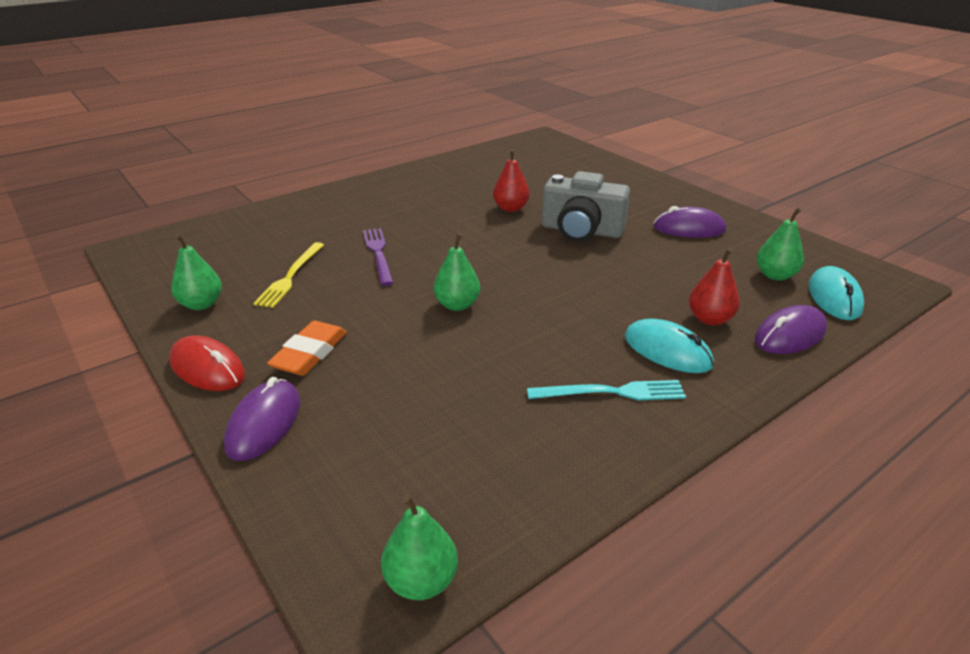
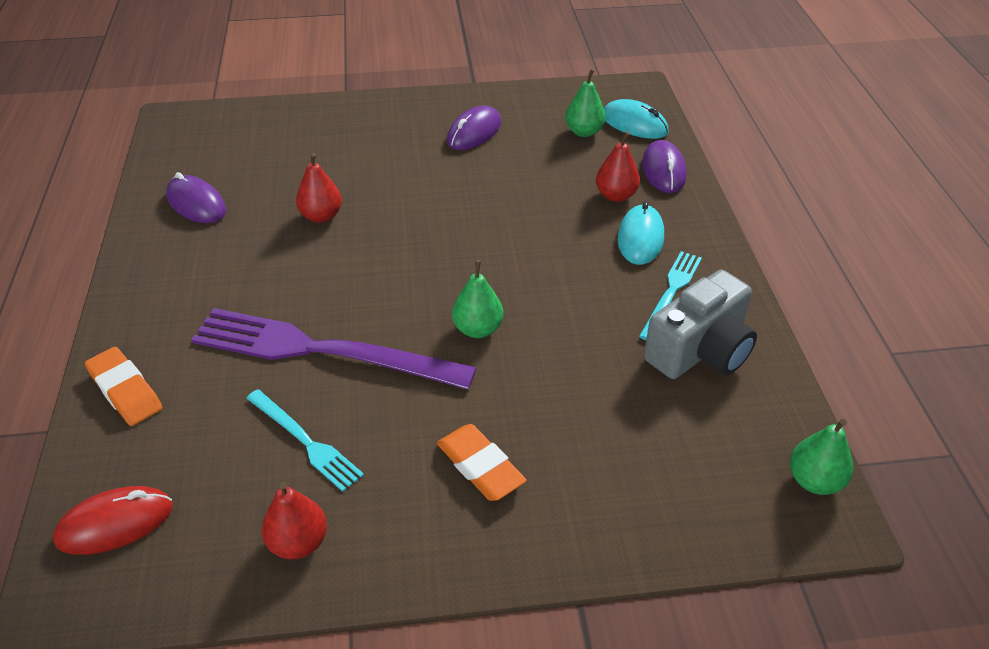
camera: 60 degrees left, 10 degrees up
red mouse [169,336,245,391] -> red mouse moved to [53,486,173,555]
green pear [171,234,222,310] -> red pear [262,482,327,559]
purple mouse [224,377,300,461] -> purple mouse moved to [166,172,226,223]
yellow fork [253,242,324,308] -> turquoise fork [246,389,364,492]
purple fork [363,228,393,286] -> purple fork [191,308,477,389], size x1.96
grey camera [542,171,630,242] -> grey camera moved to [644,270,757,379]
turquoise mouse [625,318,714,373] -> turquoise mouse turned 60 degrees counterclockwise [618,201,664,265]
none -> orange eraser [85,347,162,426]

